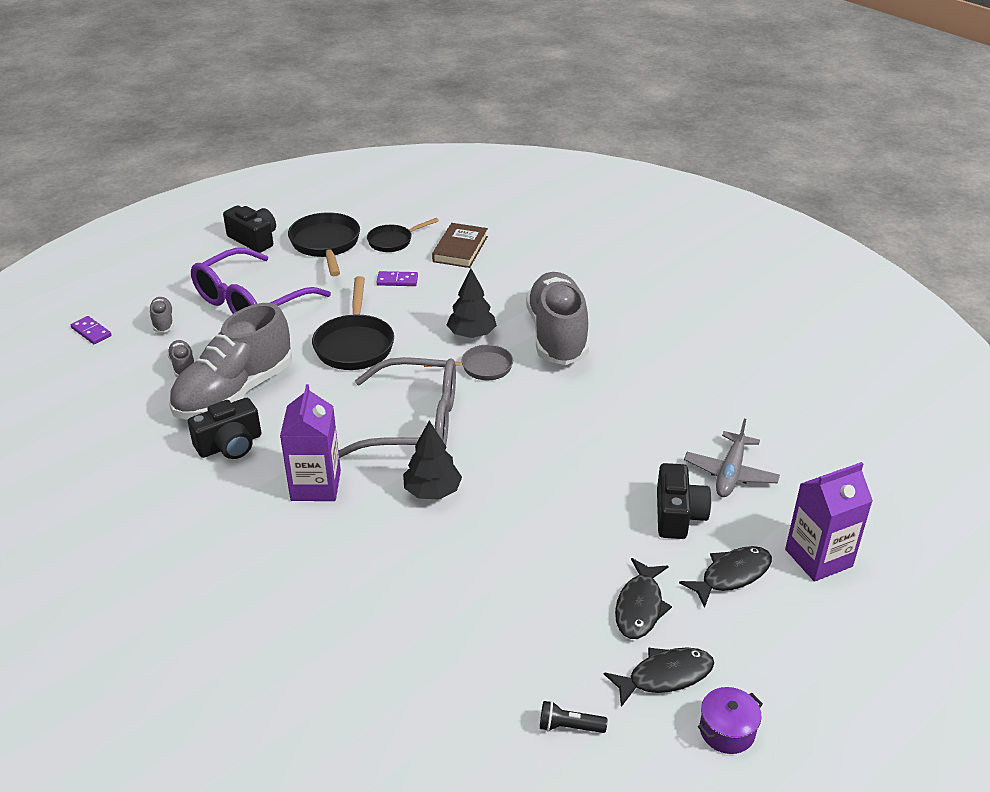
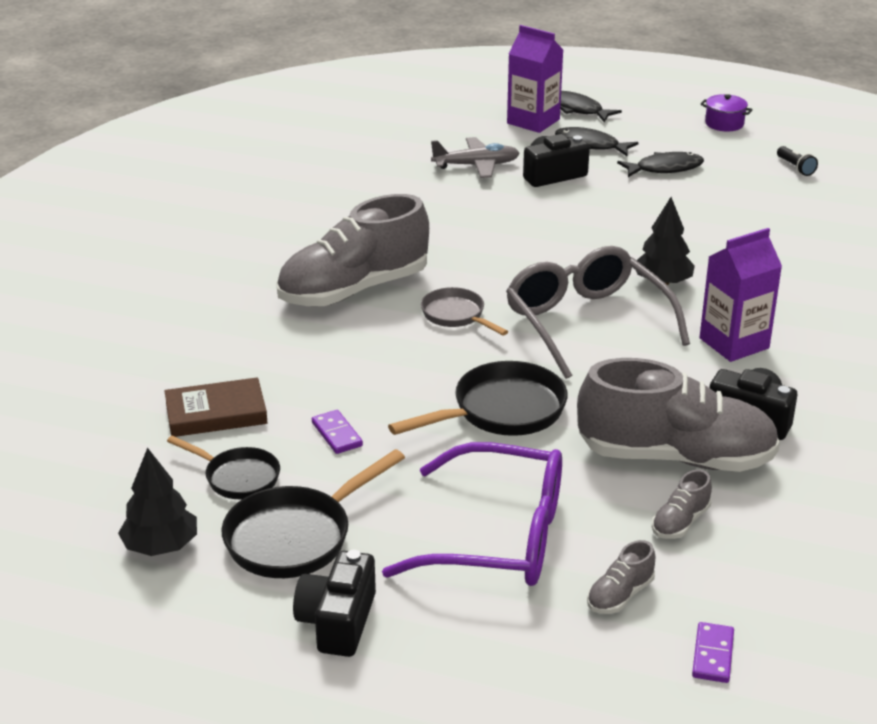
camera: 120 degrees left, 5 degrees down
black tree [447,268,497,338] -> black tree moved to [118,448,197,556]
black fish [604,647,714,707] -> black fish moved to [560,91,622,122]

